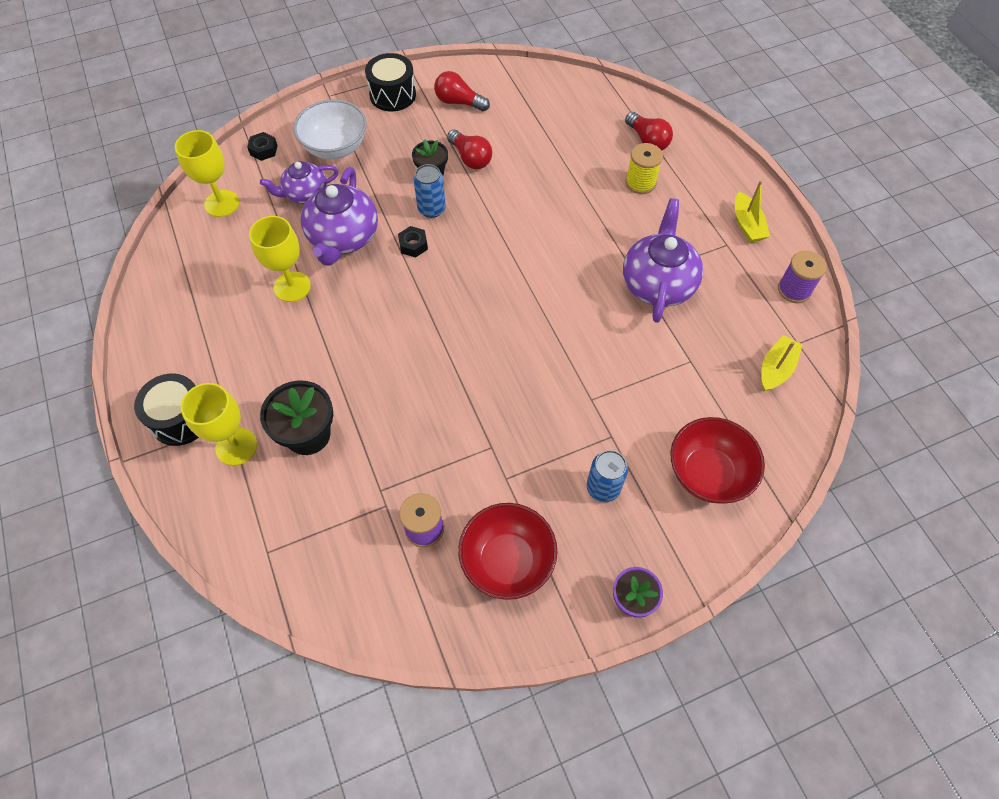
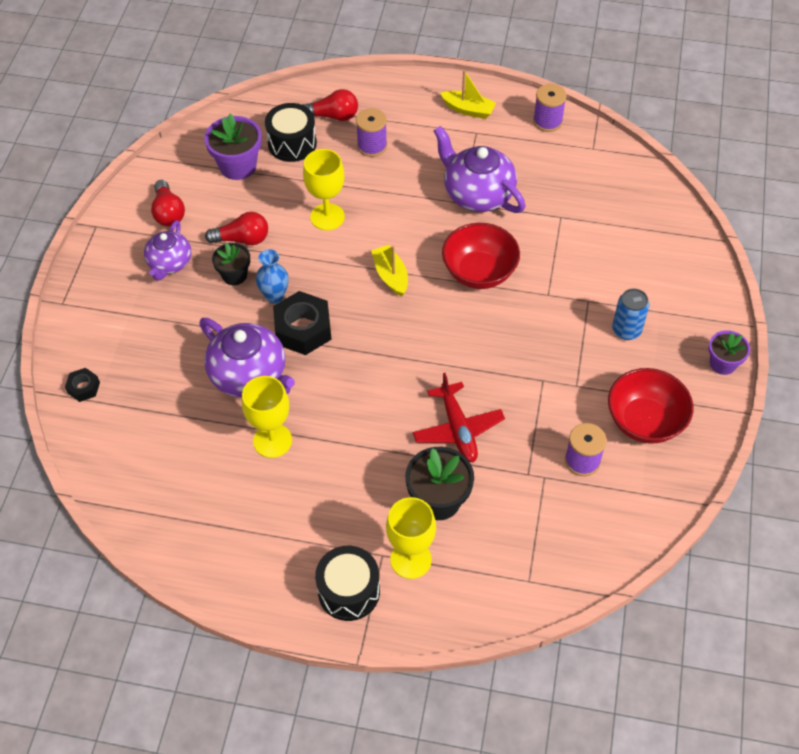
camera: 55 degrees left, 5 degrees down
yellow goblet [175,130,239,217] -> yellow goblet moved to [303,149,345,230]
purple teapot [260,161,339,204] -> purple teapot moved to [144,220,191,281]
white bowl [294,99,367,159] -> none
black drum [365,53,416,111] -> black drum moved to [265,103,317,162]
black nut [398,226,428,257] -> black nut [273,291,332,355], size x1.95
blue can [414,164,446,218] -> blue vase [256,249,289,304]
red light bulb [434,71,490,112] -> red light bulb turned 75 degrees counterclockwise [151,180,185,226]
yellow spool [626,143,663,194] -> purple spool [356,108,387,157]
red bowl [670,417,765,504] -> red bowl moved to [442,223,520,289]
yellow boat [761,335,803,391] -> yellow boat moved to [371,245,408,297]
none -> purple flower pot [204,114,262,180]
none -> red plane [413,373,505,462]

